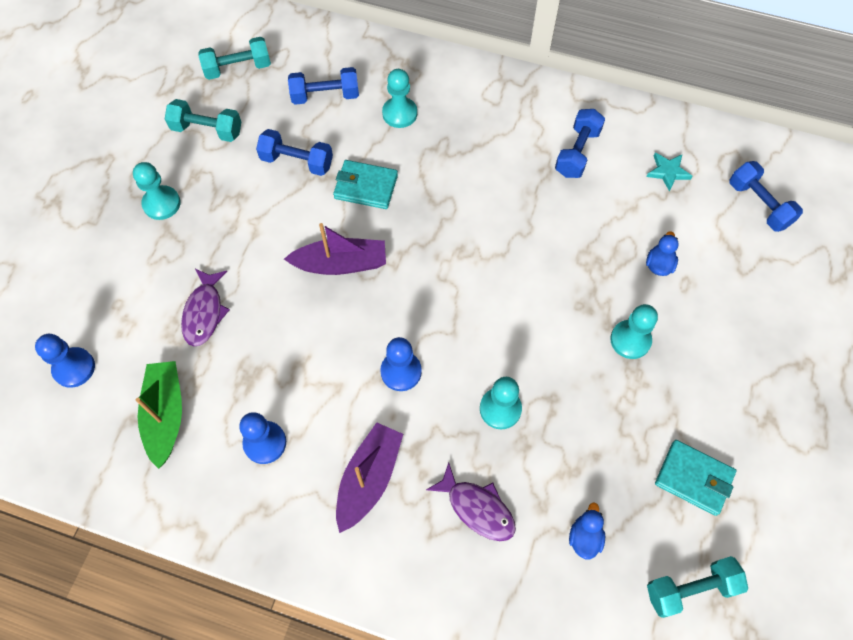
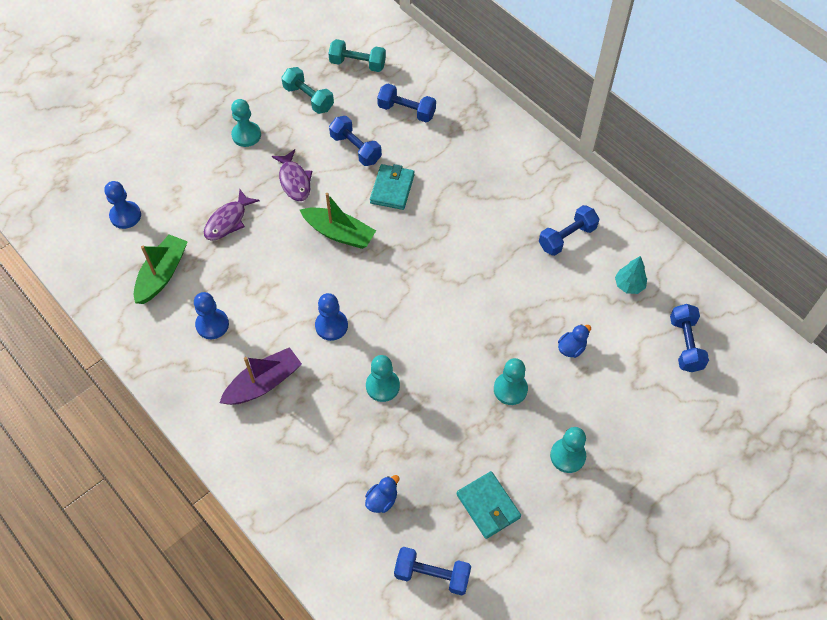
camera: 30 degrees right, 5 degrees down
purple boat [284,223,386,275] -> green boat [300,193,376,249]
turquoise wallet [333,160,398,209] -> turquoise wallet turned 60 degrees clockwise [370,164,415,210]
turquoise pawn [382,69,417,128] -> turquoise pawn moved to [550,427,586,473]
purple fish [426,462,516,541] -> purple fish moved to [272,149,312,201]
turquoise star [646,153,693,192] -> turquoise tree [615,256,647,294]
turquoise dumbbell [647,556,748,618] -> blue dumbbell [394,547,471,595]

